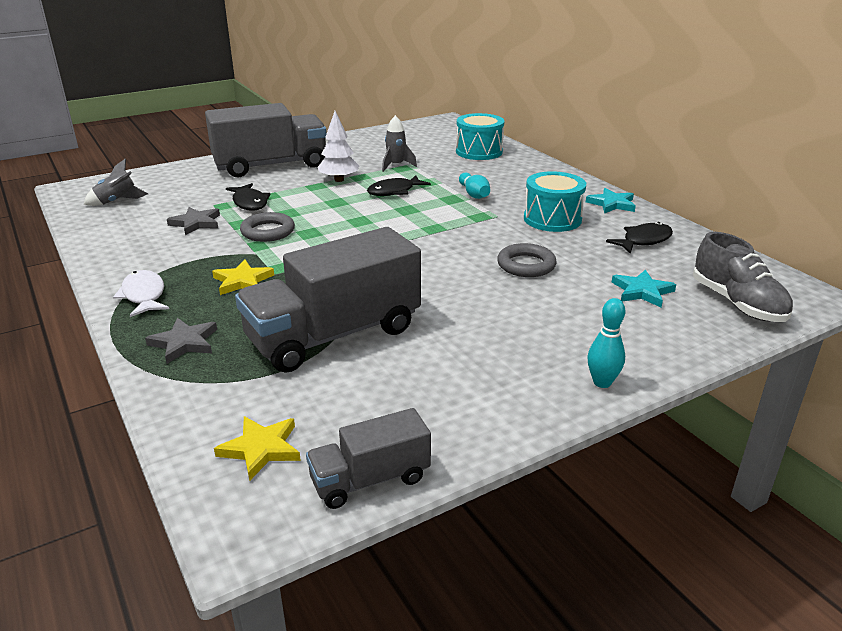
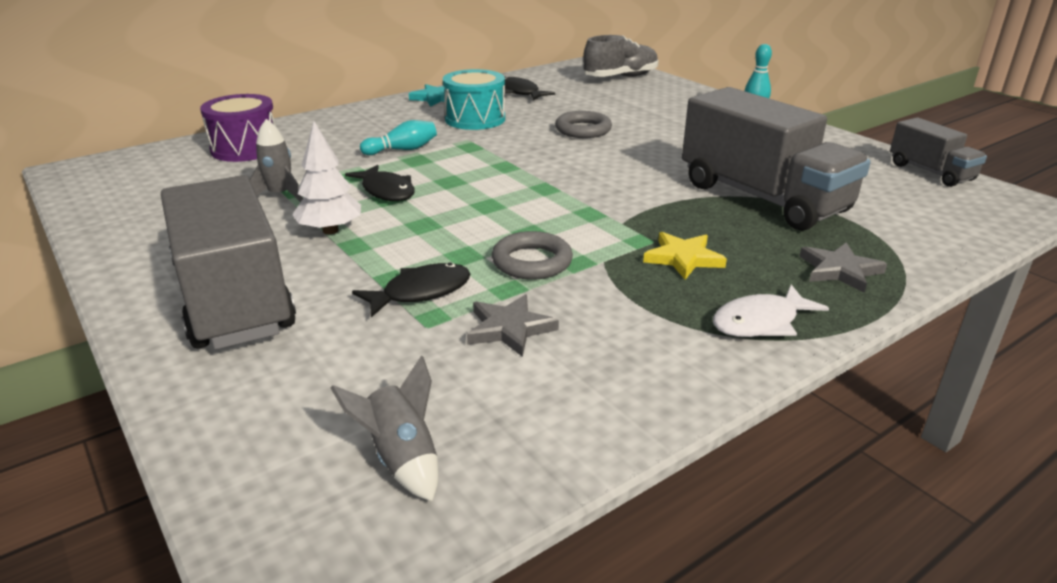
camera: 95 degrees left, 0 degrees up
yellow star [214,416,301,481] -> none
turquoise drum [456,113,504,160] -> purple drum [200,94,276,162]
turquoise star [611,269,676,307] -> none

